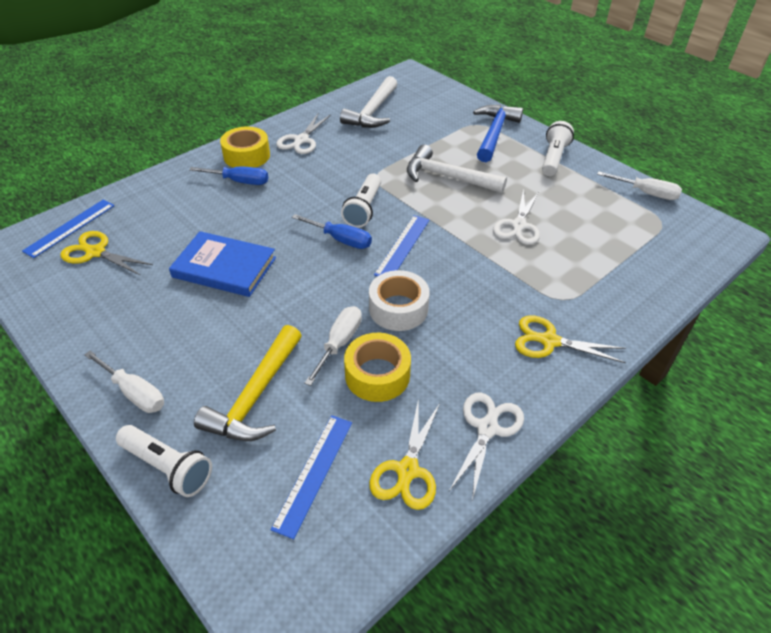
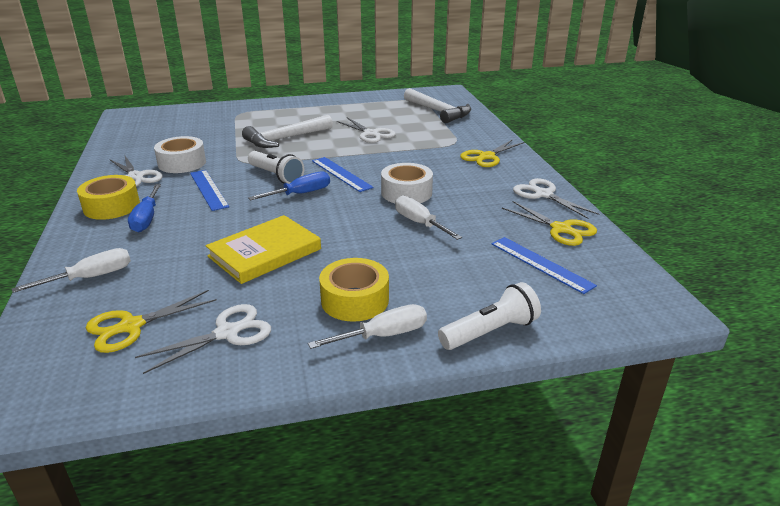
camera: 60 degrees left, 15 degrees down
blue ruler [22,200,115,258] -> blue ruler moved to [190,170,229,211]
blue book [169,231,276,297] -> yellow book [206,215,321,284]
blue screwdriver [189,167,268,185] -> blue screwdriver turned 135 degrees clockwise [128,184,161,232]
yellow hammer [194,325,302,441] -> none
white hammer [340,76,397,128] -> white hammer moved to [404,88,471,123]
yellow tape [344,333,411,402] -> yellow tape moved to [319,258,389,322]
blue hammer [473,105,523,162] -> none
white flashlight [542,121,574,176] -> none
white screwdriver [597,171,682,200] -> white screwdriver moved to [12,248,131,293]
none -> white scissors [135,304,271,374]
none -> white tape [154,136,206,173]

